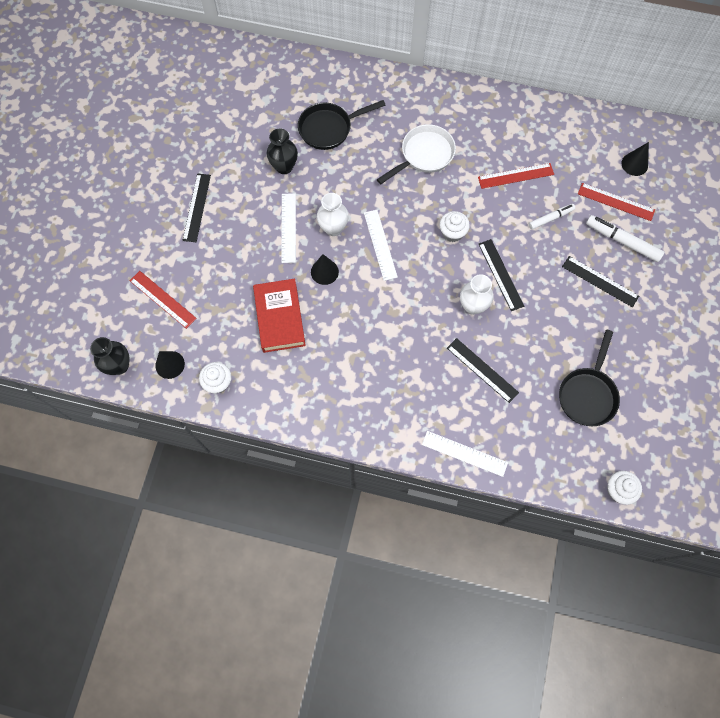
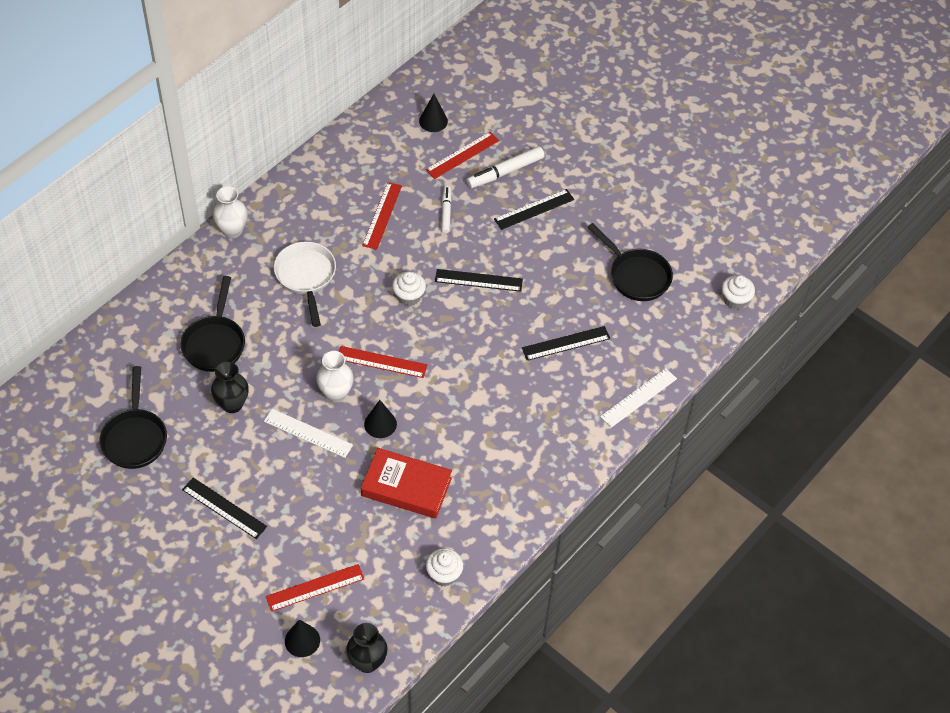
camera: 65 degrees left, 15 degrees down
black cone [155,351,185,379] -> black cone moved to [285,620,320,657]
white ruler [364,210,398,281] -> red ruler [339,346,427,378]
white vase [460,274,493,315] -> white vase moved to [213,186,248,238]
none -> black pan [99,366,167,469]

